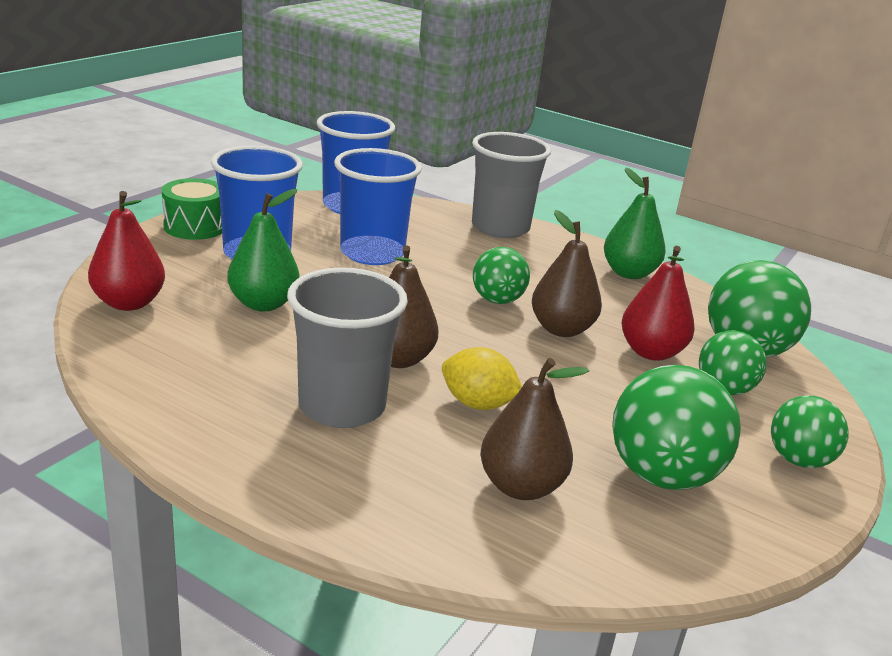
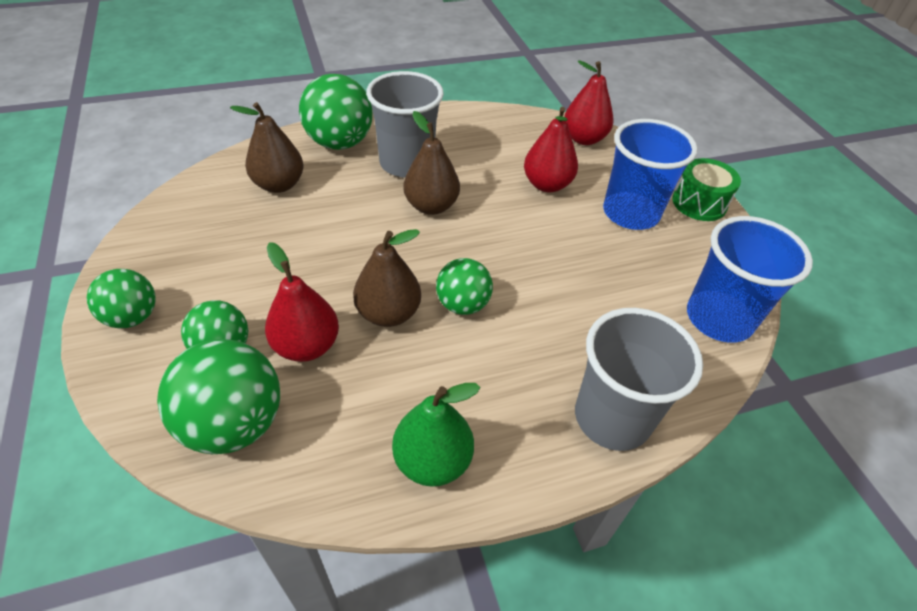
camera: 130 degrees right, 20 degrees up
green pear [227,189,299,311] -> red pear [524,107,578,192]
blue cup [334,148,422,265] -> none
yellow lemon [442,347,522,410] -> none
green ball [612,365,741,490] -> green ball moved to [299,74,373,150]

